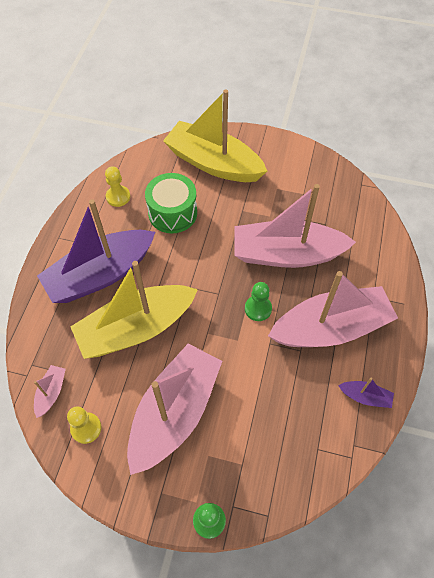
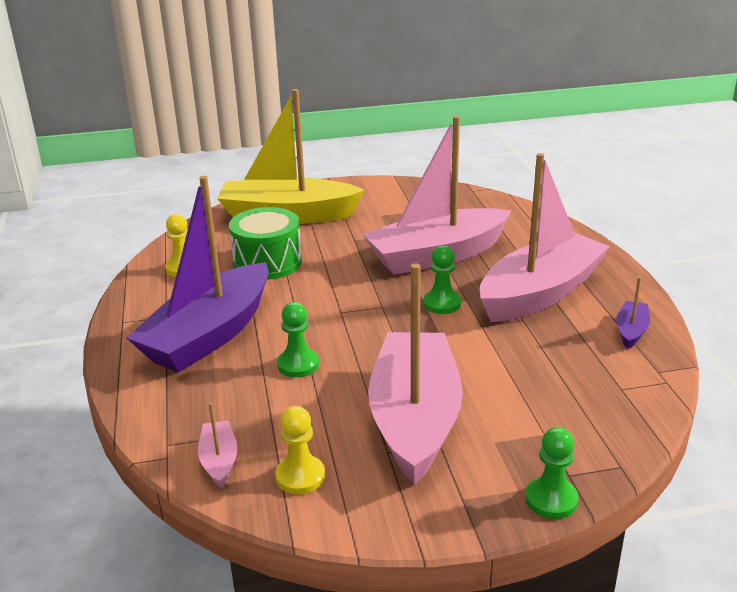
camera: 25 degrees left, 30 degrees down
yellow boat [70,261,198,359] -> green pawn [277,302,319,377]
purple boat [338,378,394,408] -> purple boat turned 60 degrees counterclockwise [616,277,650,349]

